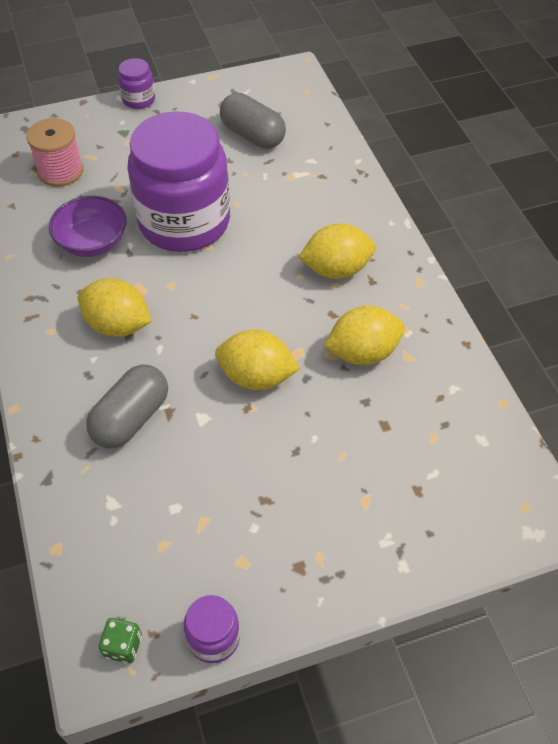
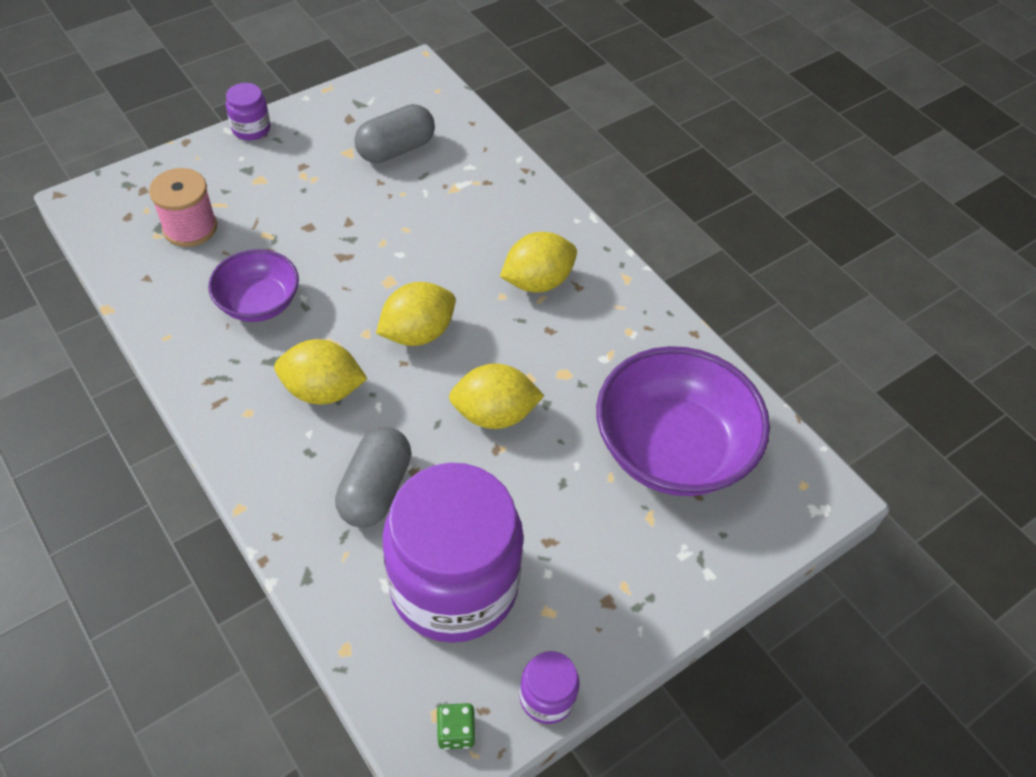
camera: 20 degrees left, 0 degrees up
purple jar [127,111,230,252] -> purple jar moved to [382,463,524,643]
grey capsule [220,93,286,149] -> grey capsule turned 60 degrees counterclockwise [355,104,435,163]
yellow lemon [324,306,405,365] -> yellow lemon moved to [376,282,455,346]
none -> purple bowl [596,346,770,496]

